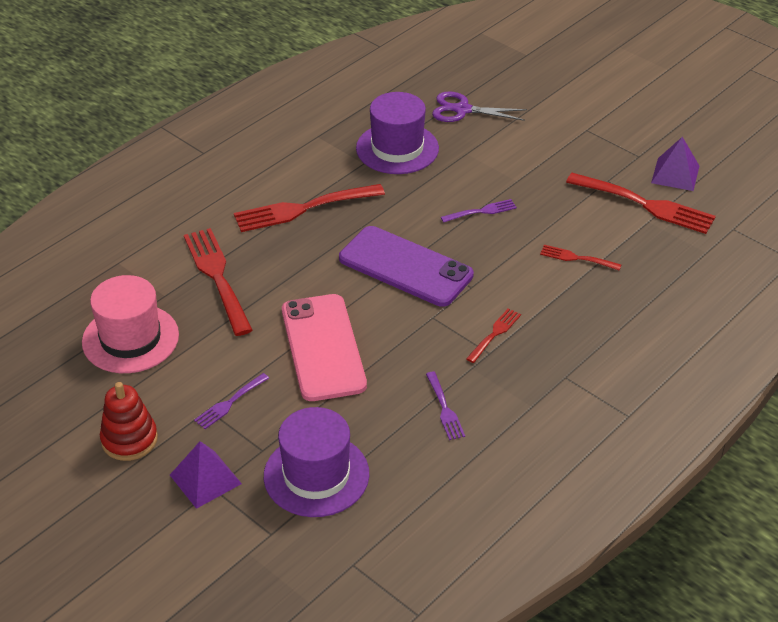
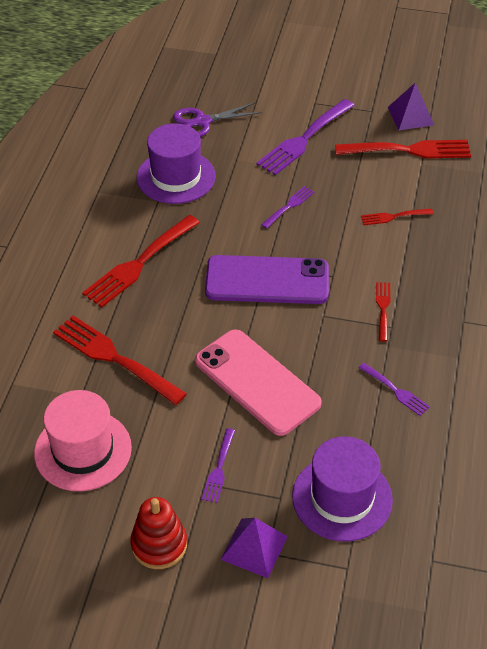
camera: 30 degrees left, 5 degrees up
none -> purple fork [256,99,355,175]

